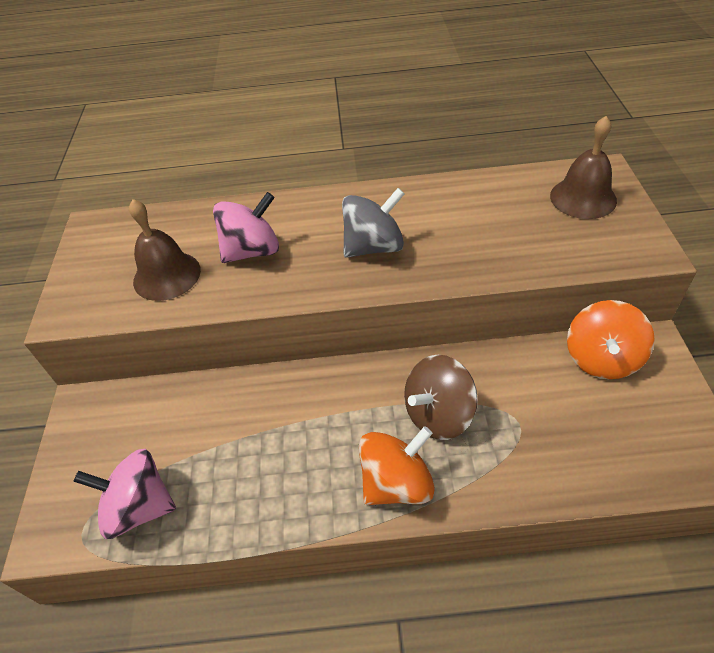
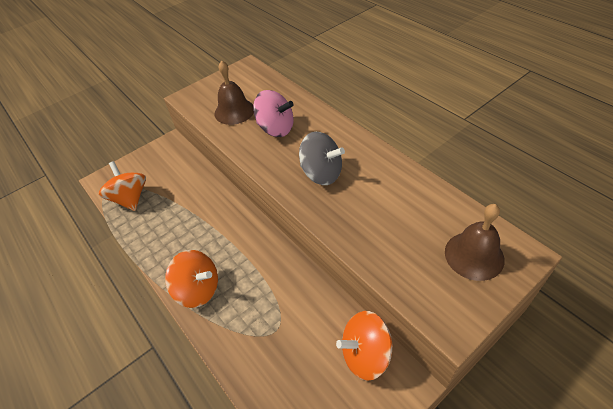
camera: 55 degrees right, 0 degrees up
pink spinning top [74,449,176,539] -> orange spinning top [99,161,146,211]
brown spinning top [404,355,478,440] -> none

